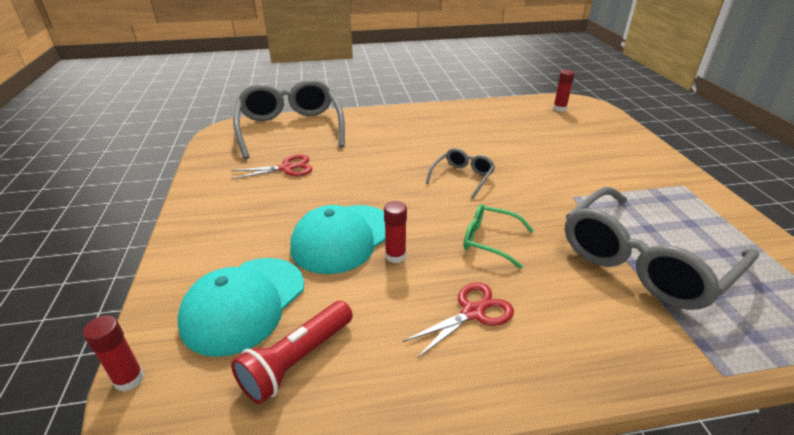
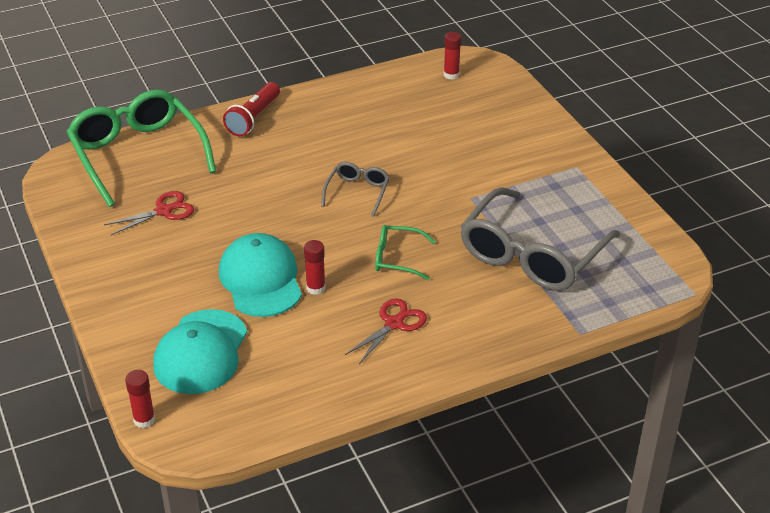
camera: 15 degrees left, 5 degrees up
red flashlight [231,301,353,404] -> red flashlight moved to [223,82,280,136]
grey glasses [233,79,345,159] -> green glasses [67,90,216,207]
turquoise cap [290,205,385,274] -> turquoise cap turned 135 degrees clockwise [219,233,302,317]

